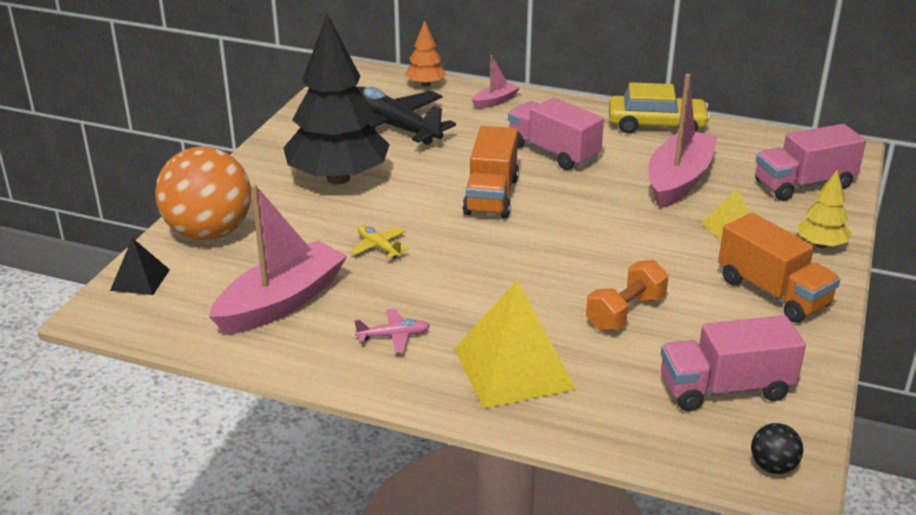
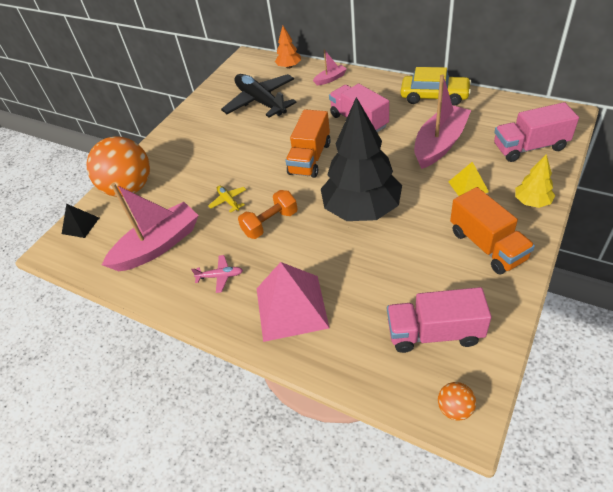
camera: 15 degrees right, 15 degrees up
black tree [283,14,390,184] -> black tree moved to [321,97,402,221]
yellow pyramid [455,280,577,409] -> pink pyramid [257,262,329,342]
orange dumbbell [586,260,669,331] -> orange dumbbell moved to [238,190,298,239]
black ball [751,423,803,474] -> orange ball [438,382,476,421]

